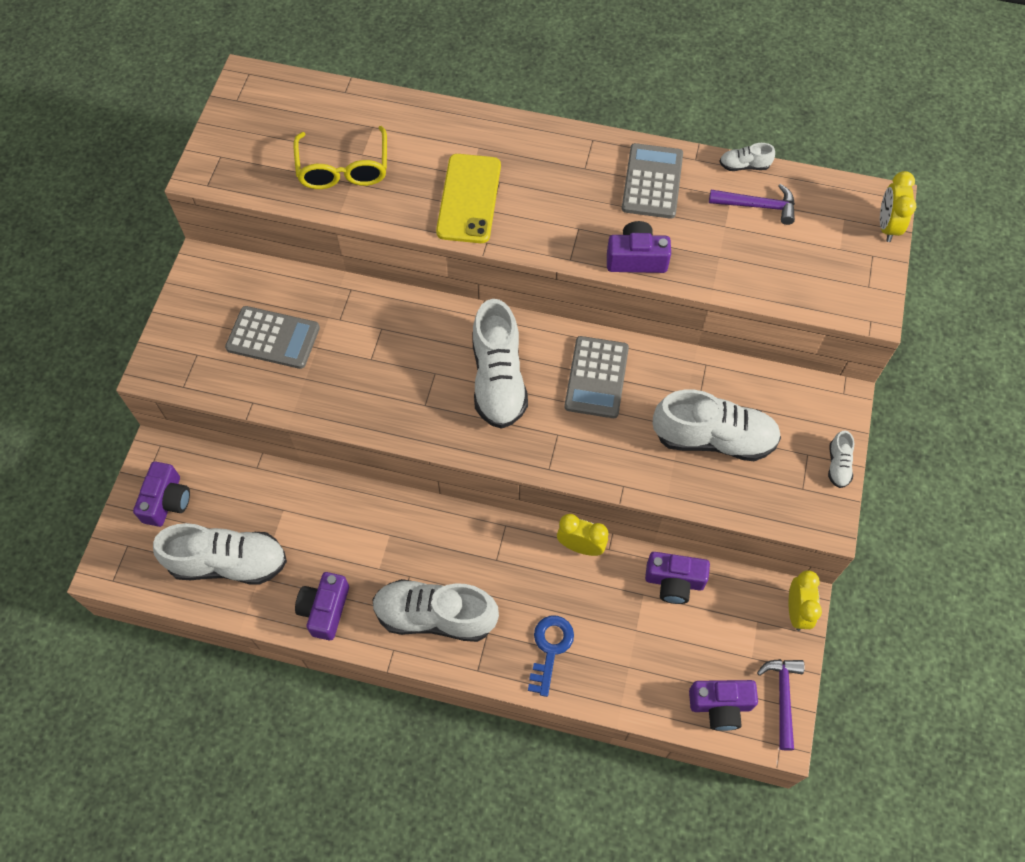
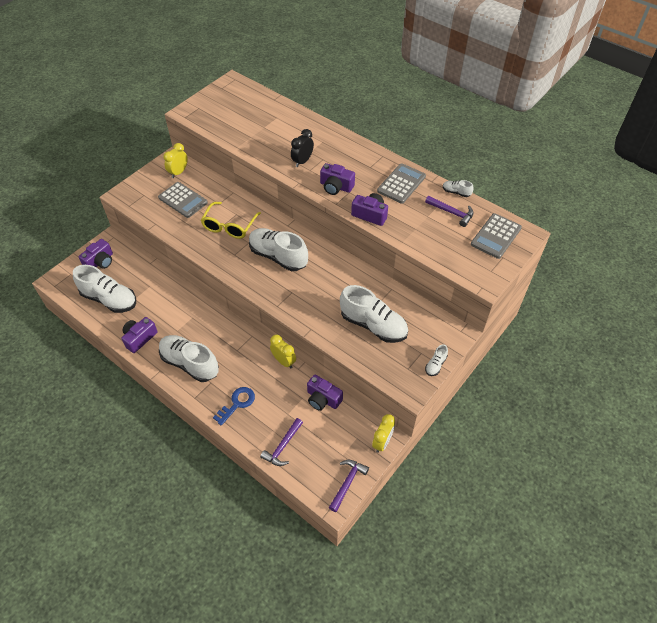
camera: 25 degrees right, 10 degrees down
yellow glasses [294,126,387,189] -> yellow glasses moved to [201,202,261,239]
yellow phone [436,154,501,243] -> black clock [291,129,314,167]
white shoe [472,299,528,429] -> white shoe turned 105 degrees clockwise [249,228,308,271]
grey calculator [564,336,629,418] -> grey calculator moved to [471,213,522,259]
purple camera [689,680,758,731] -> purple camera moved to [320,163,355,195]
yellow clock [880,171,916,242] -> yellow clock moved to [164,143,188,178]
none -> purple hammer [260,418,303,466]

